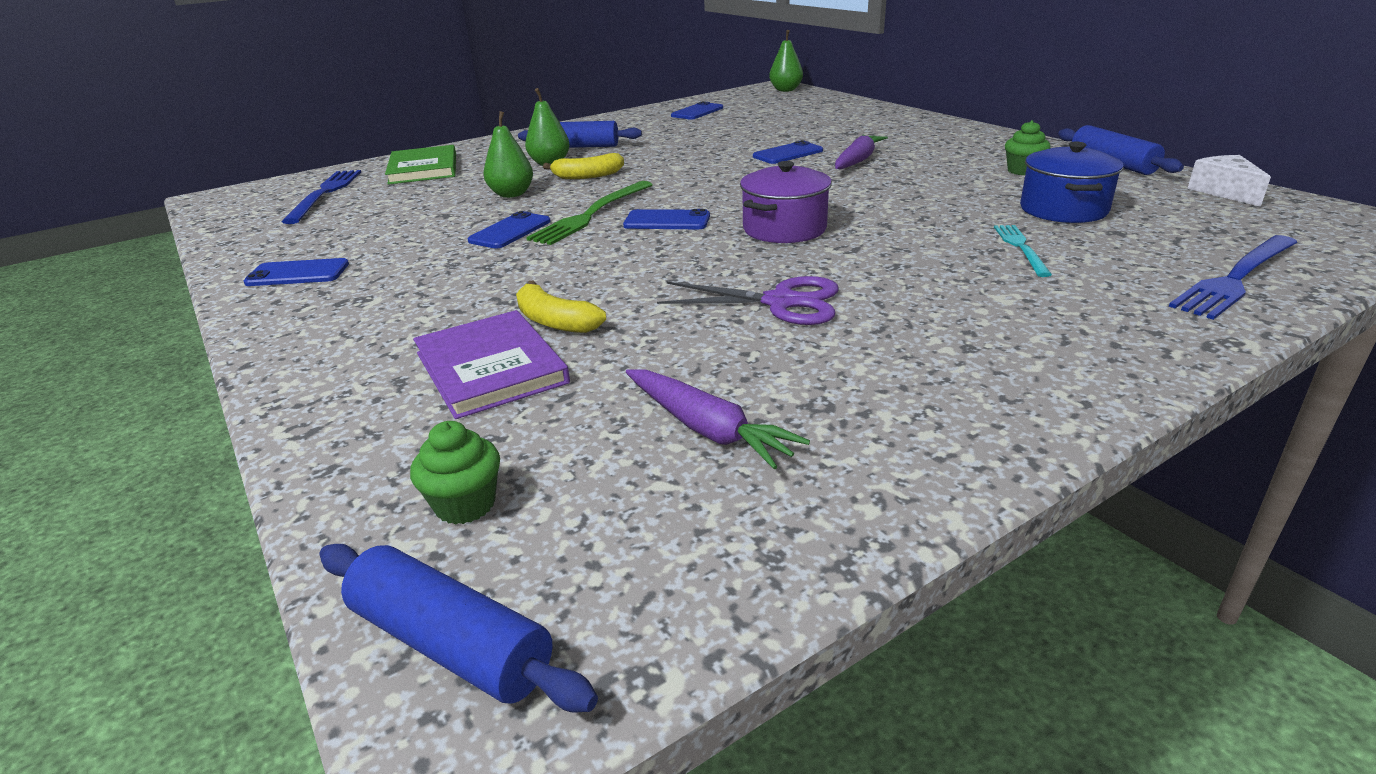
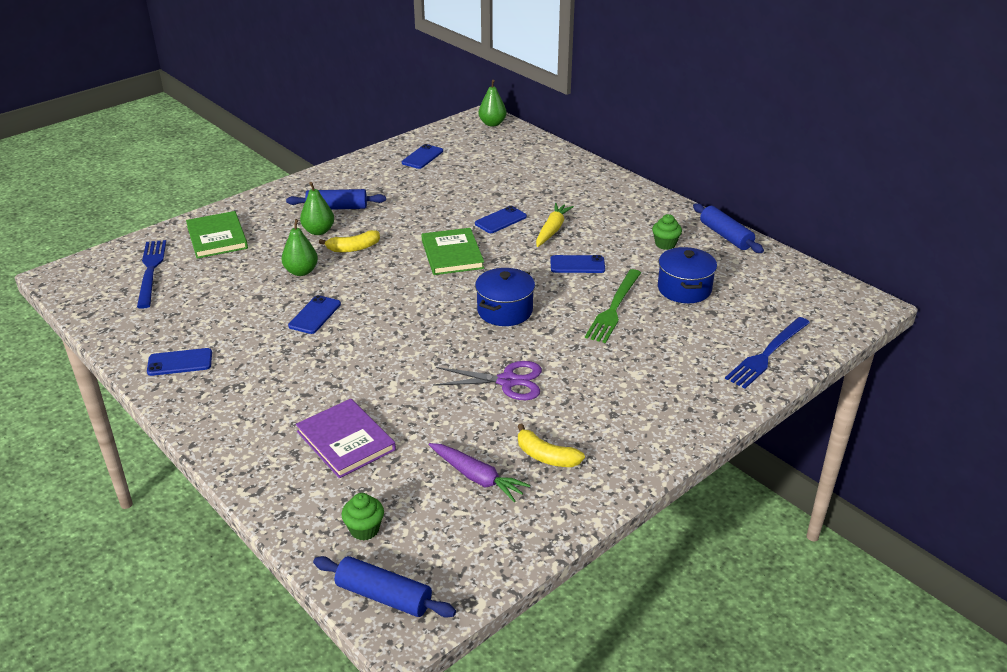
camera: 10 degrees left, 5 degrees up
yellow banana [516,280,606,333] -> yellow banana moved to [518,424,585,467]
green fork [526,181,653,245] -> green fork moved to [585,269,641,343]
blue phone [623,209,710,229] -> blue phone moved to [550,255,605,273]
purple pot [740,161,832,243] -> blue pot [475,268,535,326]
purple carrot [835,135,888,169] -> yellow carrot [536,203,574,247]
turquoise fork [994,225,1052,277] -> none
white cheese [1187,155,1271,207] -> none
none -> green book [422,228,484,275]

